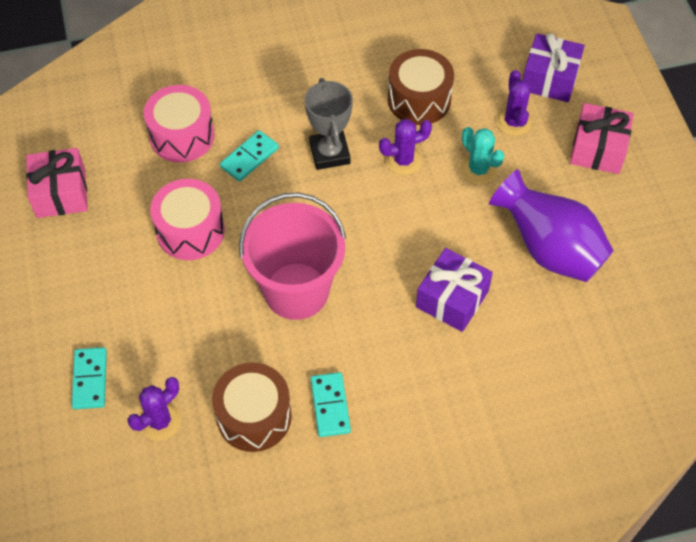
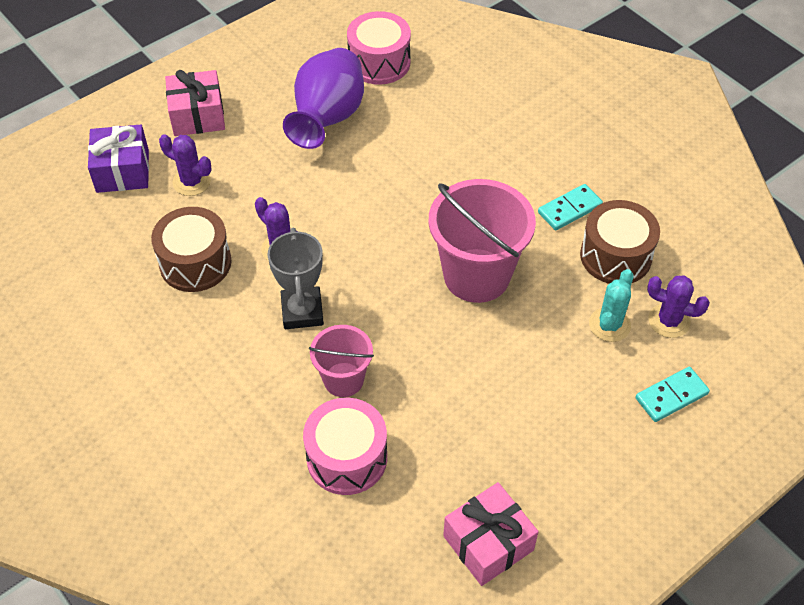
camera: 115 degrees left, 5 degrees down
pink drum [150,179,225,260] -> pink drum moved to [347,11,411,85]
turquoise domino [220,130,279,182] -> pink bucket [309,325,374,397]
grey trophy [305,78,353,170] -> grey trophy turned 60 degrees counterclockwise [267,227,324,329]
purple gift [416,248,493,332] -> none
turquoise cactus [460,127,504,185] -> turquoise cactus moved to [589,269,634,342]
purple cactus [496,70,532,136] -> purple cactus turned 60 degrees clockwise [159,134,211,196]

